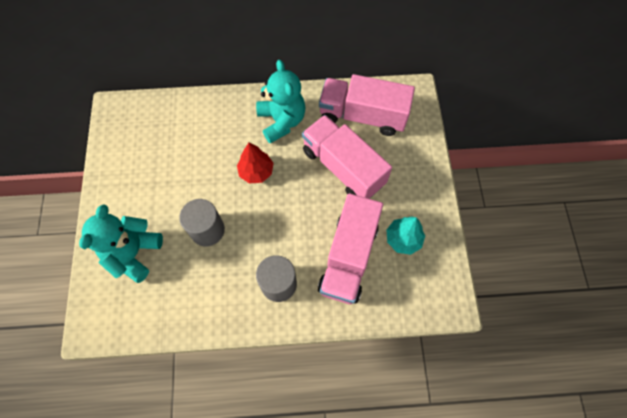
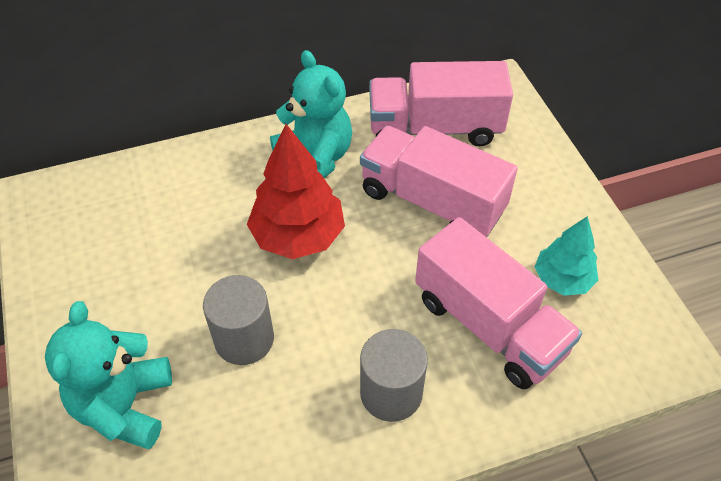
camera: 15 degrees left, 15 degrees down
red tree [237,142,274,183] -> red tree [247,124,345,259], size x1.59
pink truck [318,193,383,304] -> pink truck turned 45 degrees counterclockwise [415,217,582,389]

